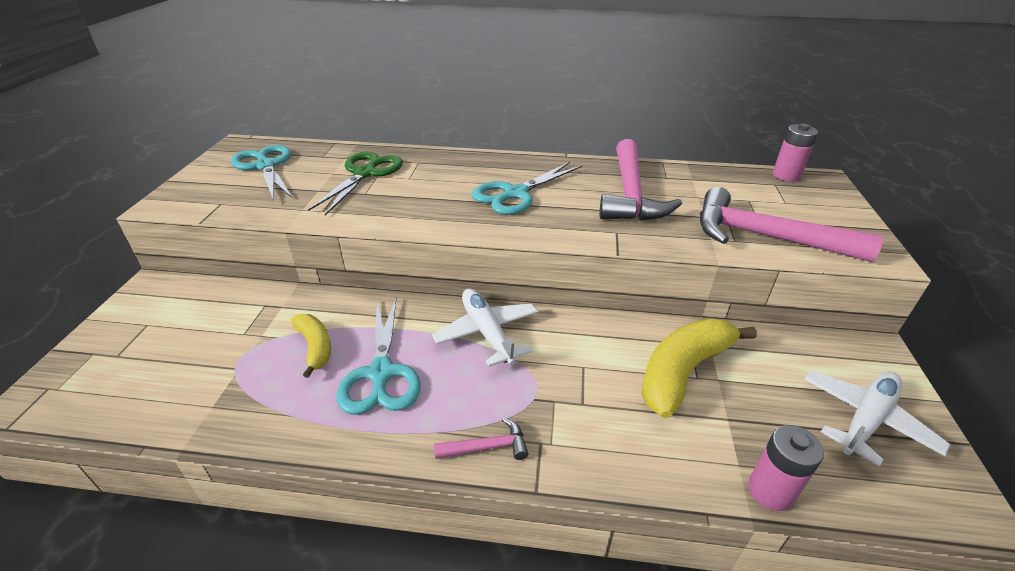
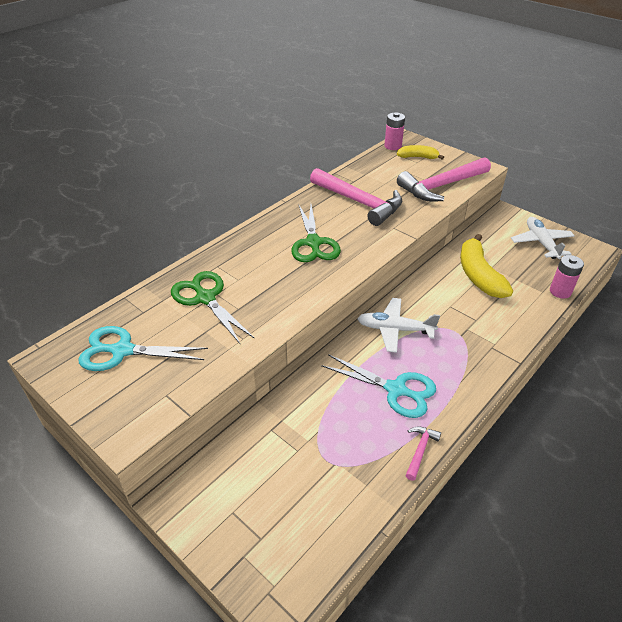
camera: 55 degrees left, 5 degrees up
yellow banana [291,314,331,378] -> yellow banana moved to [397,145,444,160]
pink hammer [434,417,528,460] -> pink hammer moved to [406,426,441,481]
turquoise scissors [472,162,582,215] -> green scissors [291,205,341,262]

